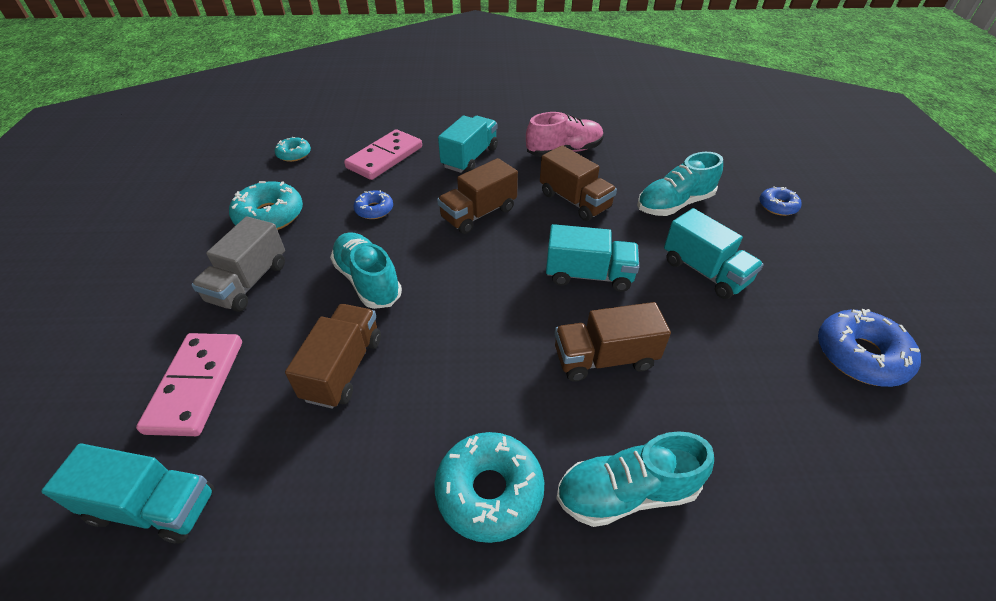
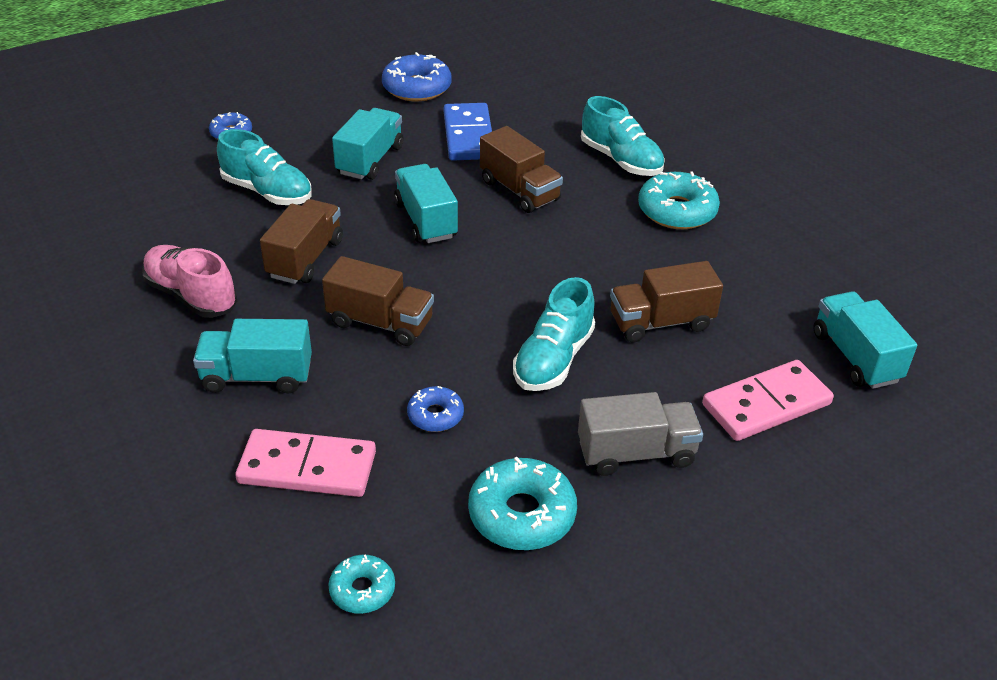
camera: 120 degrees left, 5 degrees down
none -> blue domino [444,103,492,161]

